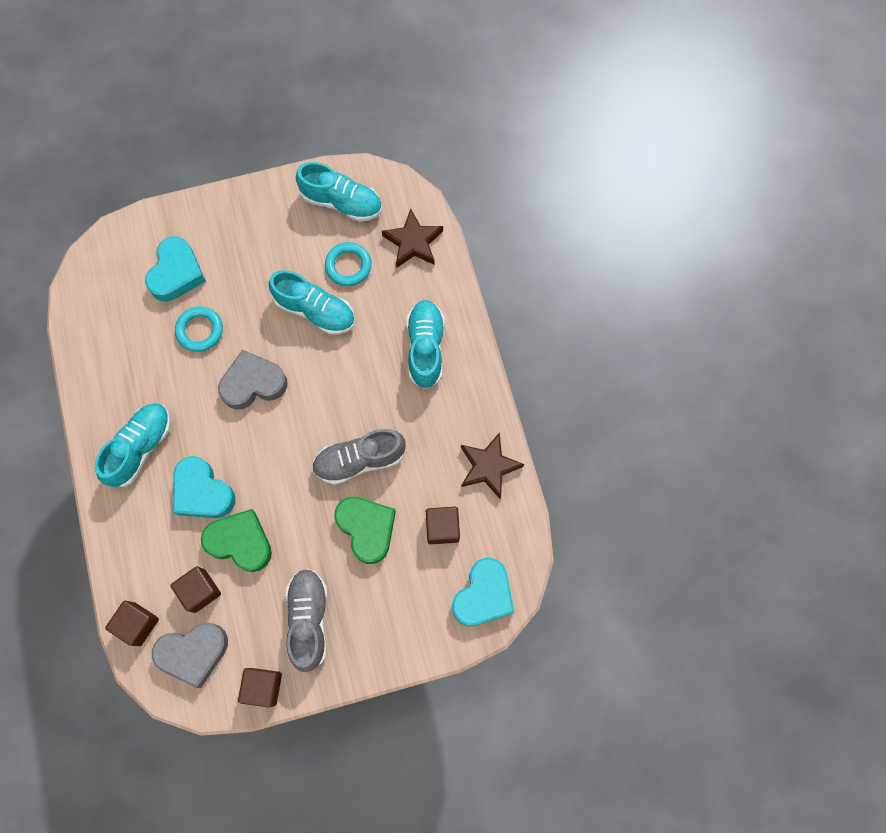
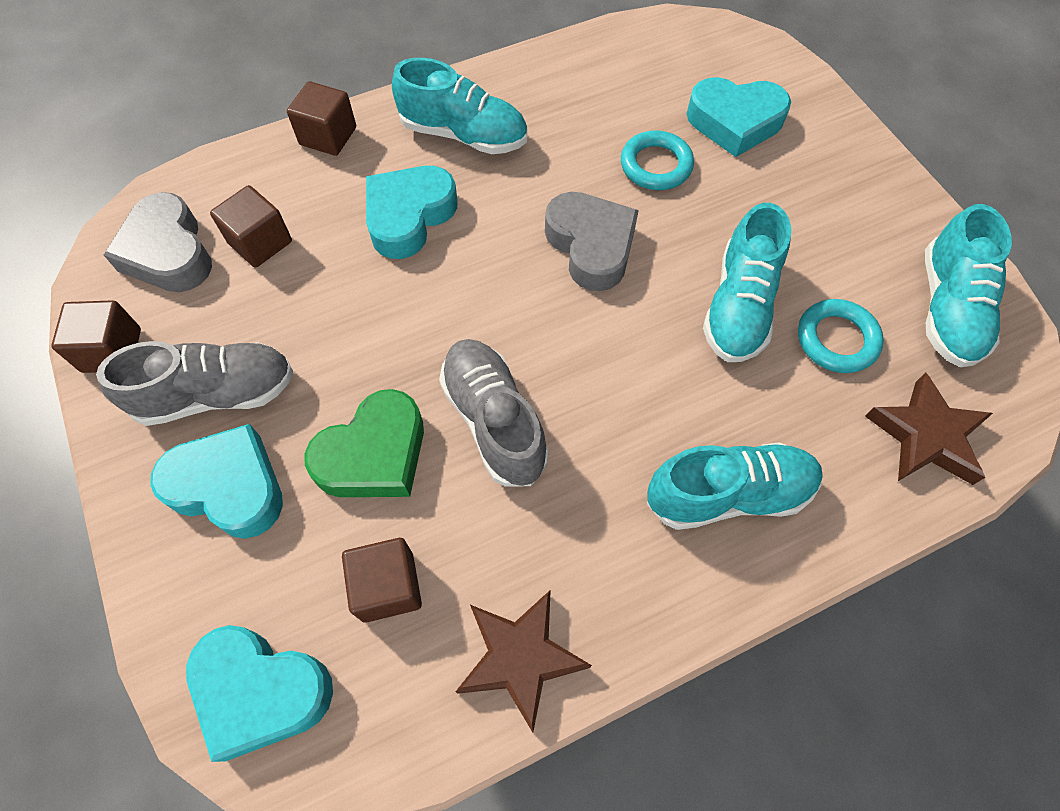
camera: 80 degrees right, 10 degrees down
brown cube [105,601,159,646] -> brown cube moved to [287,81,356,156]
green heart [201,509,272,572] -> none
none -> turquoise heart [150,424,283,539]

